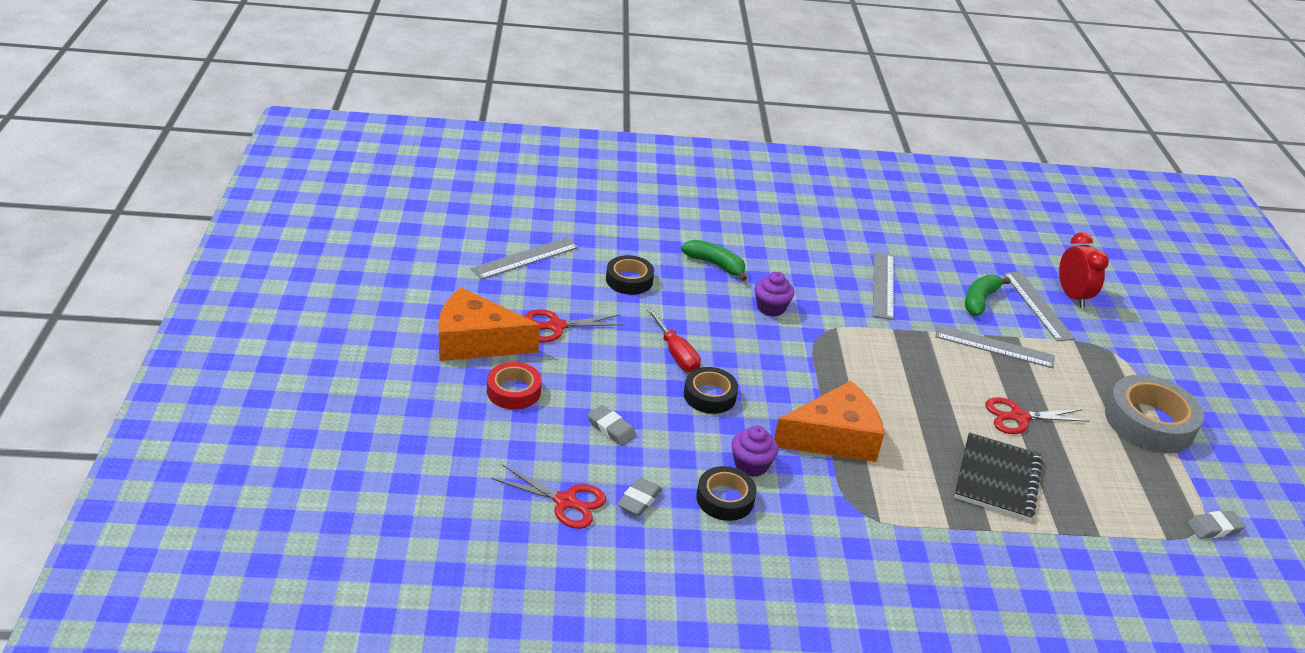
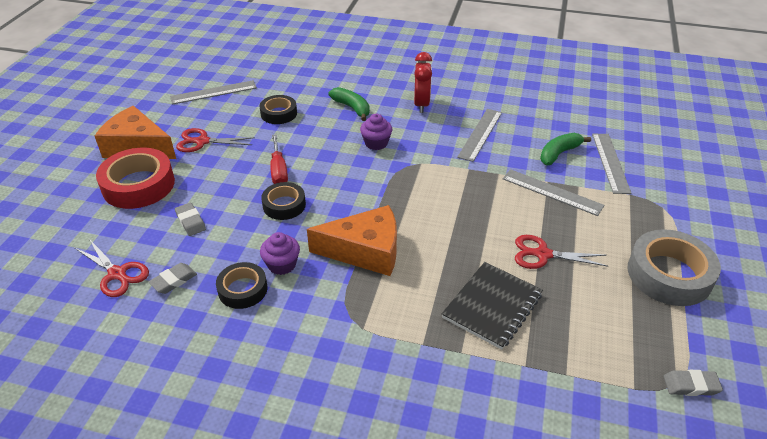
camera: 20 degrees right, 5 degrees up
red tape [487,362,541,410] -> red tape [96,148,175,209], size x1.70
red clock [1059,232,1109,308] -> red clock moved to [414,52,432,113]

